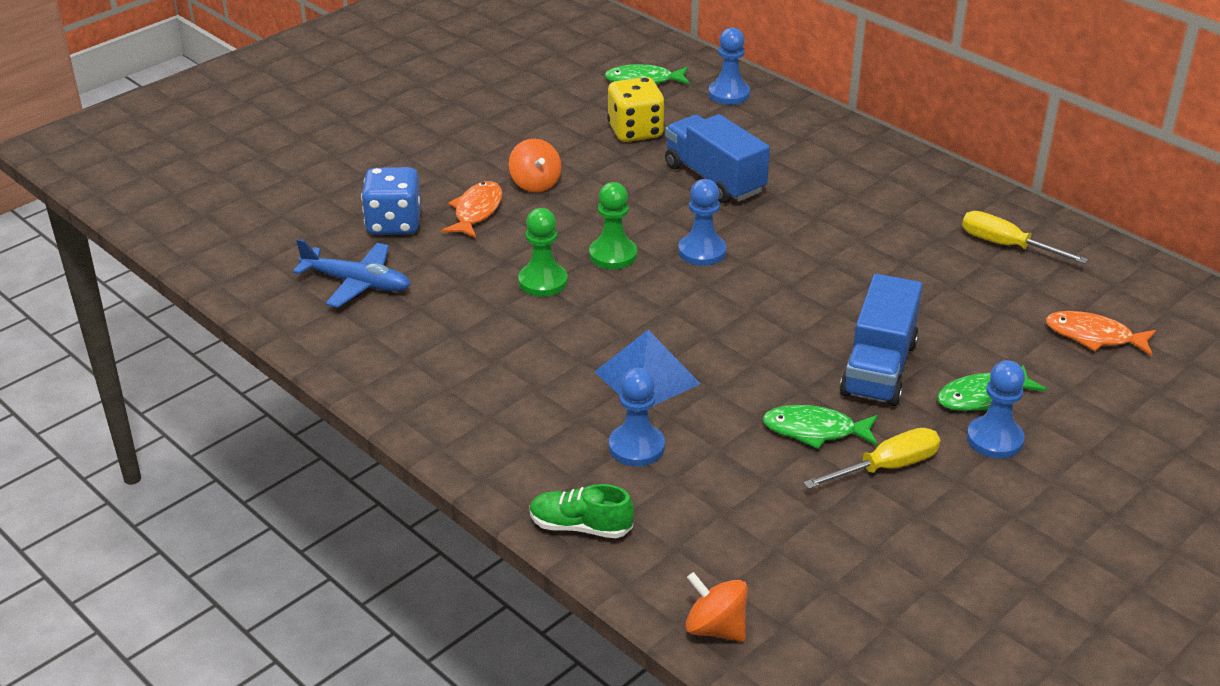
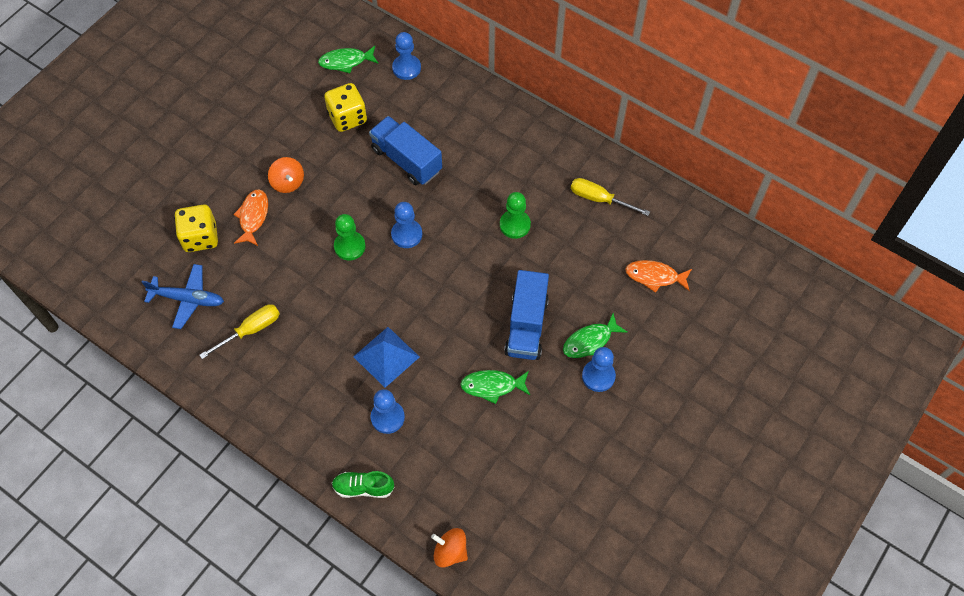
camera: 10 degrees left, 25 degrees up
blue dice [361,167,421,235] -> yellow dice [174,204,218,252]
green pawn [518,208,568,297] -> green pawn moved to [500,192,531,239]
yellow screwdriver [803,428,940,489] -> yellow screwdriver moved to [199,304,280,359]

